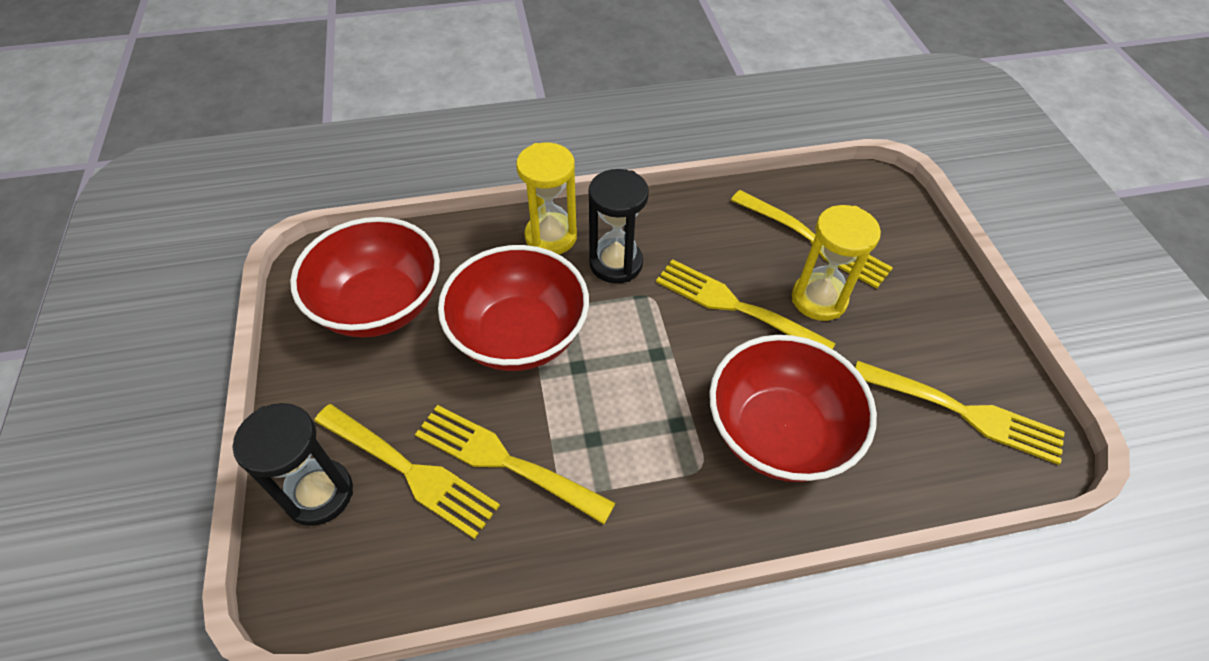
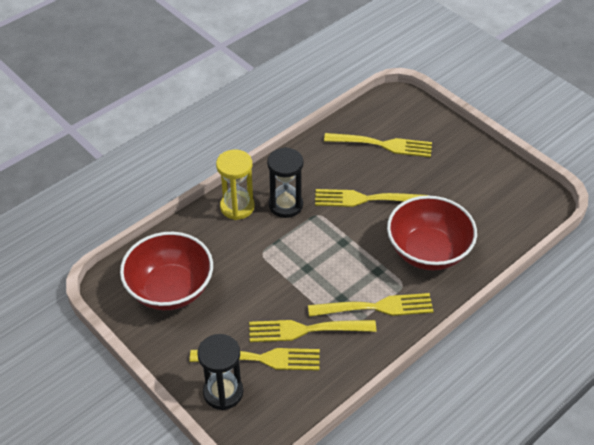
camera: 30 degrees left, 5 degrees down
red bowl [438,245,589,371] -> none
yellow hourglass [792,205,881,321] -> none
yellow fork [855,361,1065,465] -> yellow fork moved to [308,293,434,317]

